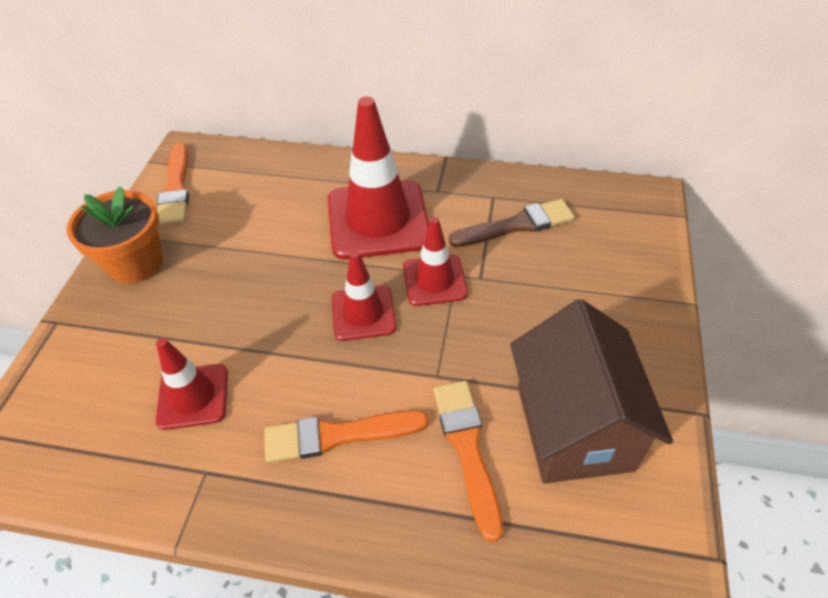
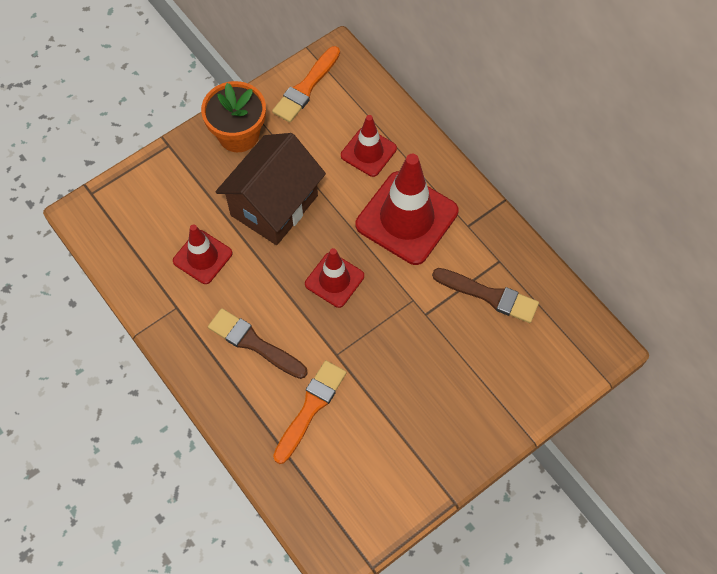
camera: 40 degrees right, 15 degrees up
orange brush [264,410,429,463] -> brown brush [208,308,308,379]
red traffic cone [403,217,468,306] -> red traffic cone moved to [341,115,397,177]
brown house [510,299,673,484] -> brown house moved to [215,133,326,245]

